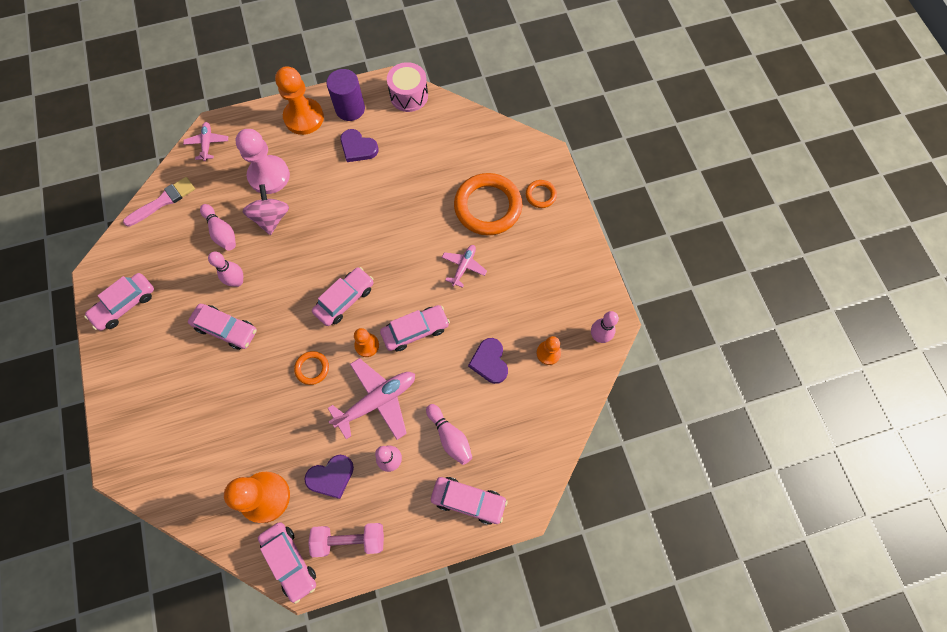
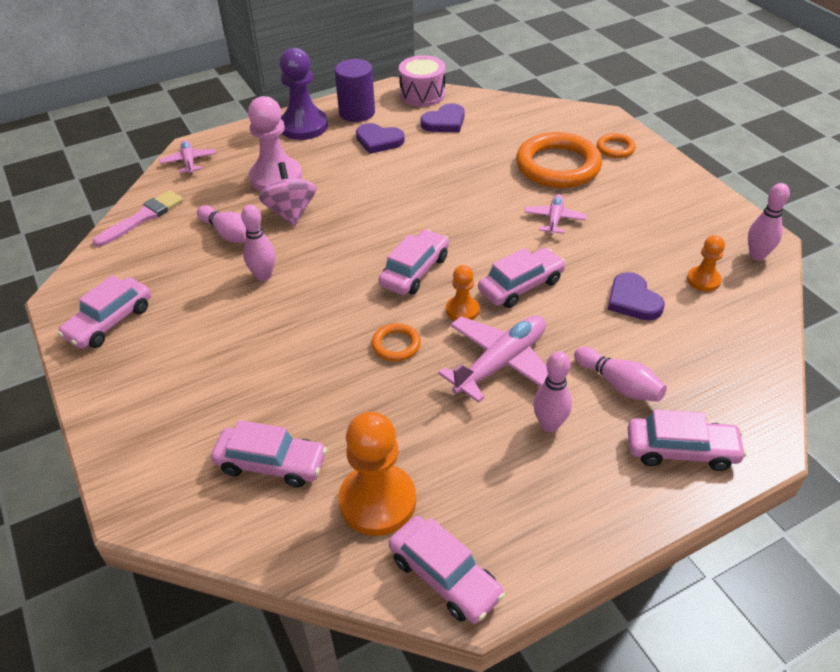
camera: 10 degrees left, 25 degrees down
pink car [188,304,257,350] -> pink car moved to [211,420,327,488]
orange pawn [275,66,324,135] -> purple pawn [280,48,328,140]
purple heart [304,455,354,499] -> purple heart moved to [421,103,465,132]
pink dumbbell [308,523,384,557] -> none

